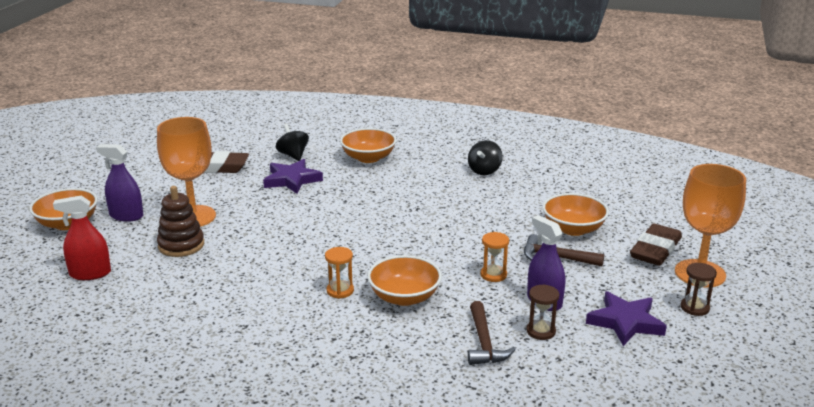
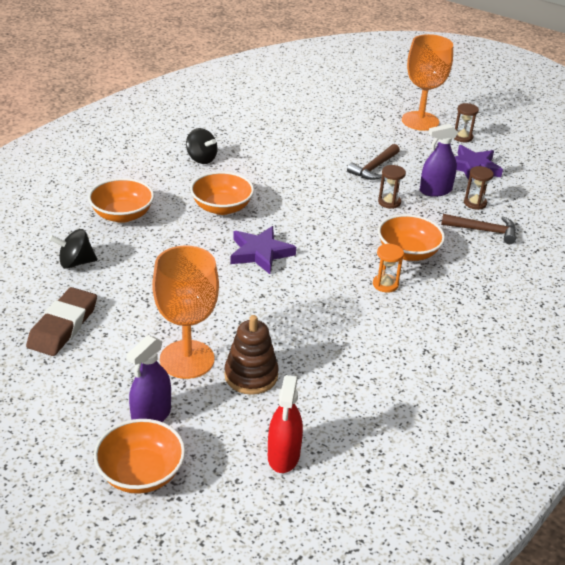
camera: 75 degrees left, 10 degrees up
purple star [263,159,323,194] -> purple star moved to [230,226,296,274]
orange hourglass [481,232,509,282] -> brown hourglass [378,165,406,209]
orange bowl [542,193,609,236] -> orange bowl moved to [190,172,254,215]
brown eraser [630,223,682,266] -> none

